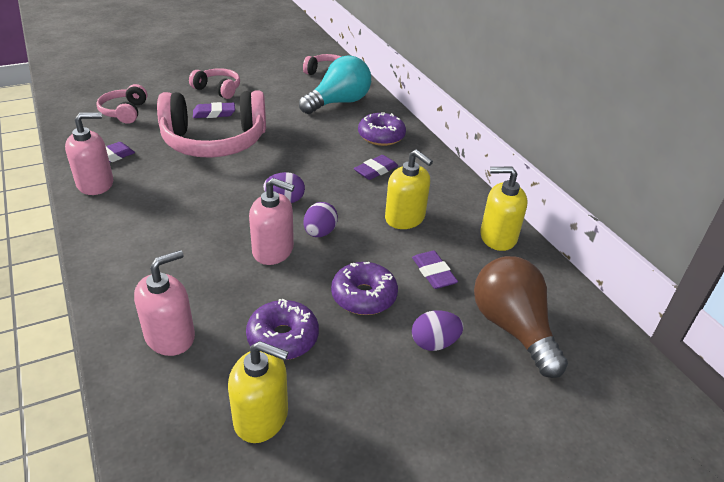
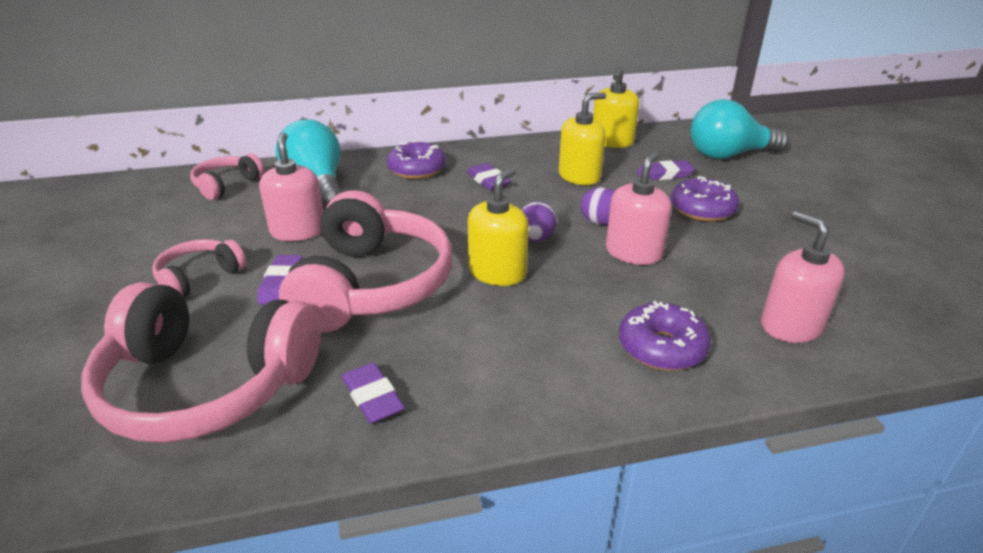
camera: 75 degrees left, 5 degrees down
pink soap dispenser [65,112,113,195] -> pink soap dispenser moved to [259,132,324,241]
pink headphones [96,84,147,124] -> pink headphones [81,282,321,443], size x2.02
yellow soap dispenser [228,341,289,443] -> yellow soap dispenser moved to [468,167,529,286]
purple donut [246,298,319,360] -> purple donut moved to [619,301,711,371]
purple egg [412,310,464,351] -> none
brown light bulb [474,256,568,378] -> turquoise light bulb [691,99,788,159]

